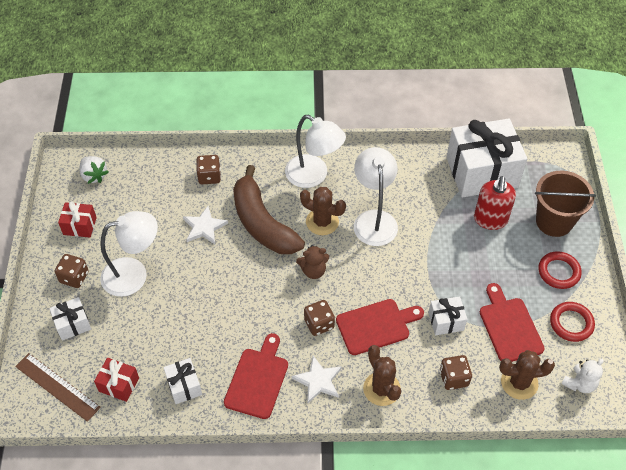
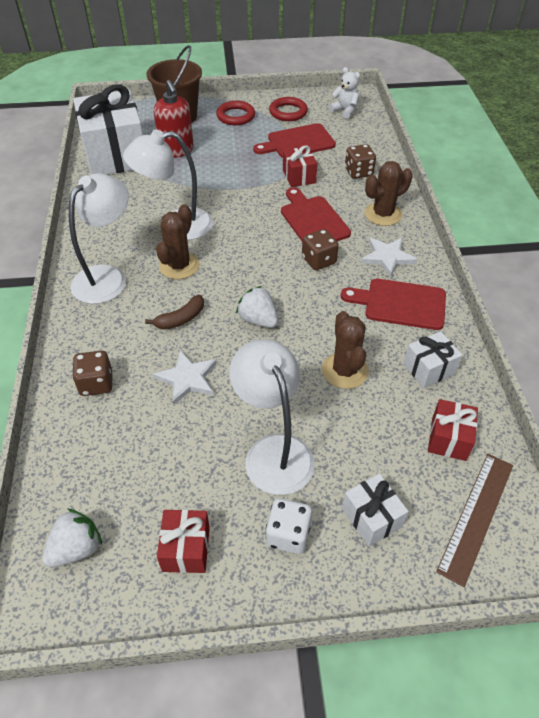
camera: 95 degrees left, 5 degrees down
brown dice [55,254,89,288] -> white dice [266,498,312,554]
brown banana [233,165,305,254] -> brown banana [145,295,204,330], size x0.43
brown teddy bear [296,245,329,279] -> none
white gift [428,296,467,335] -> red gift [283,145,317,187]
red soap dispenser [474,176,516,230] -> red soap dispenser turned 60 degrees clockwise [154,80,194,158]
brown cactus [499,350,555,400] -> brown cactus moved to [322,311,369,389]
none -> white strawberry [236,286,278,328]

